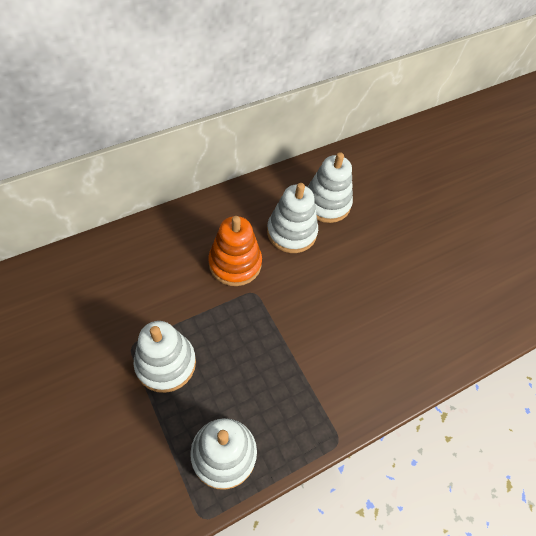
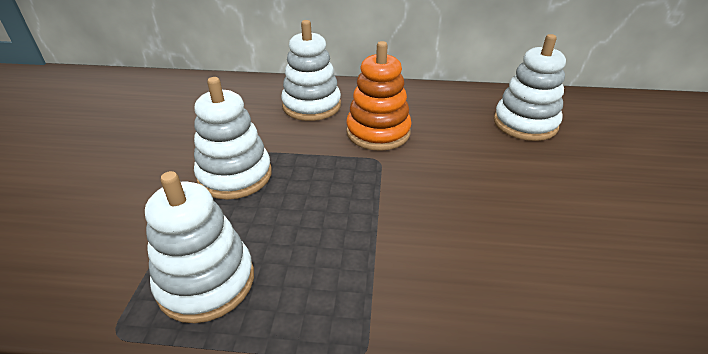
camera: 40 degrees right, 20 degrees down
white stacking toy [267,183,318,253] -> white stacking toy moved to [281,20,341,121]

